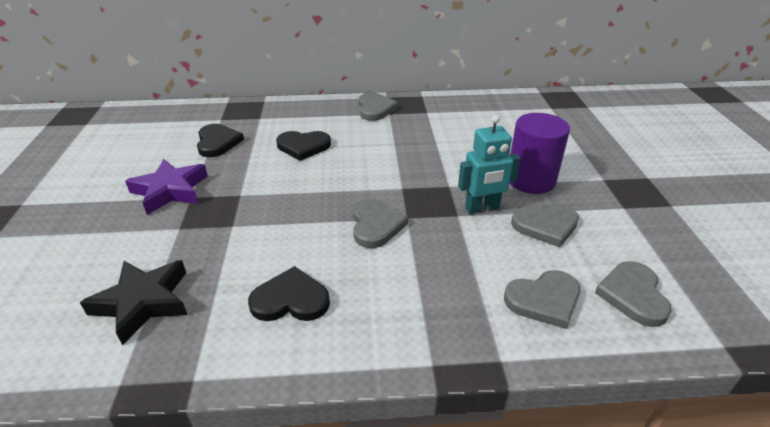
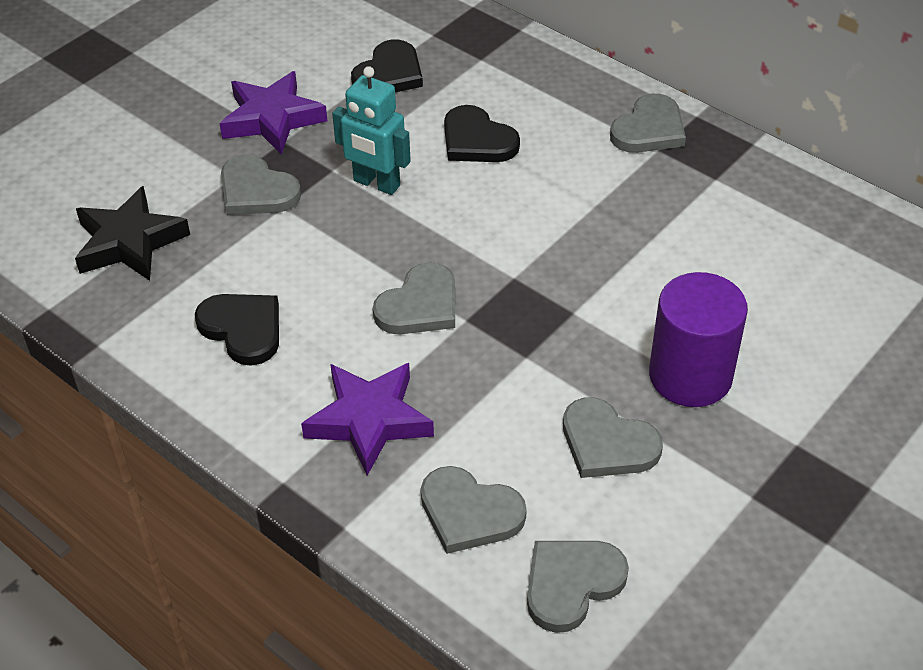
camera: 45 degrees right, 10 degrees up
turquoise robot [458,115,521,214] -> turquoise robot moved to [332,66,411,195]
none -> grey heart [221,155,301,215]
none -> purple star [301,363,434,476]

